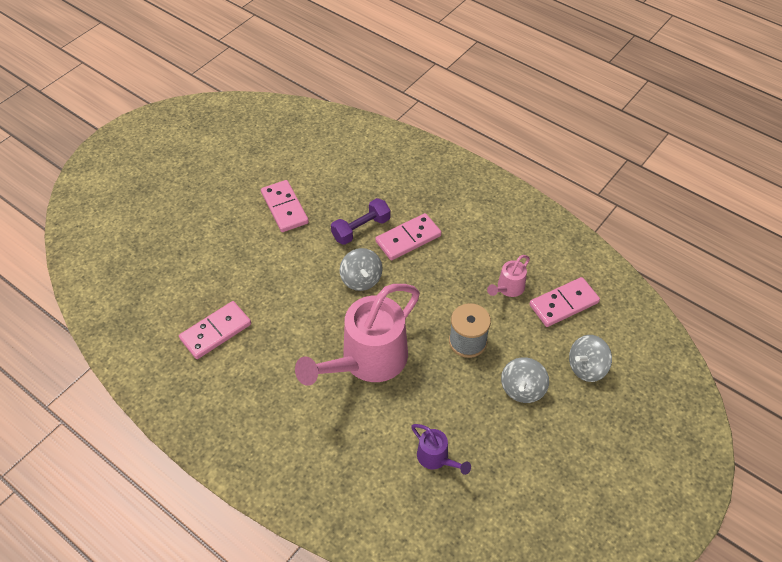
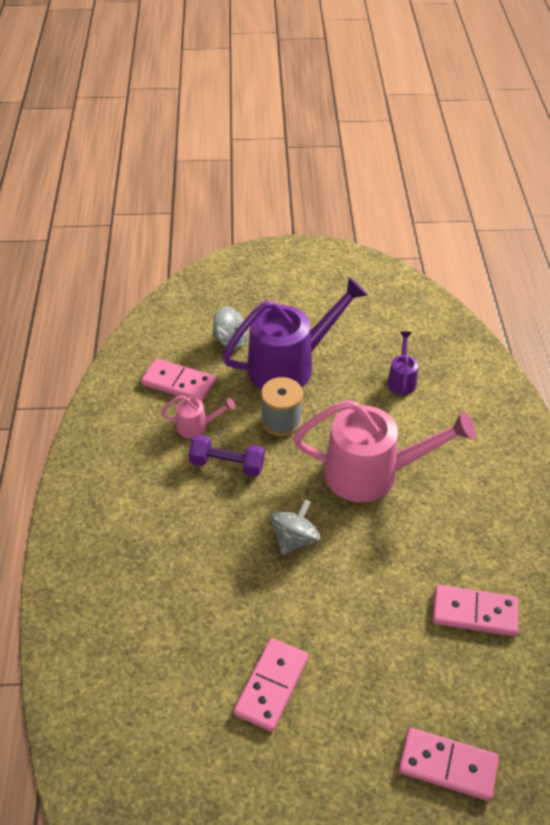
camera: 130 degrees left, 5 degrees down
purple dumbbell [331,198,390,245] -> purple dumbbell moved to [189,435,265,477]
pink domino [375,213,441,260] -> pink domino moved to [399,728,499,801]
grey spinning top [501,357,549,403] -> purple watering can [223,277,368,389]

